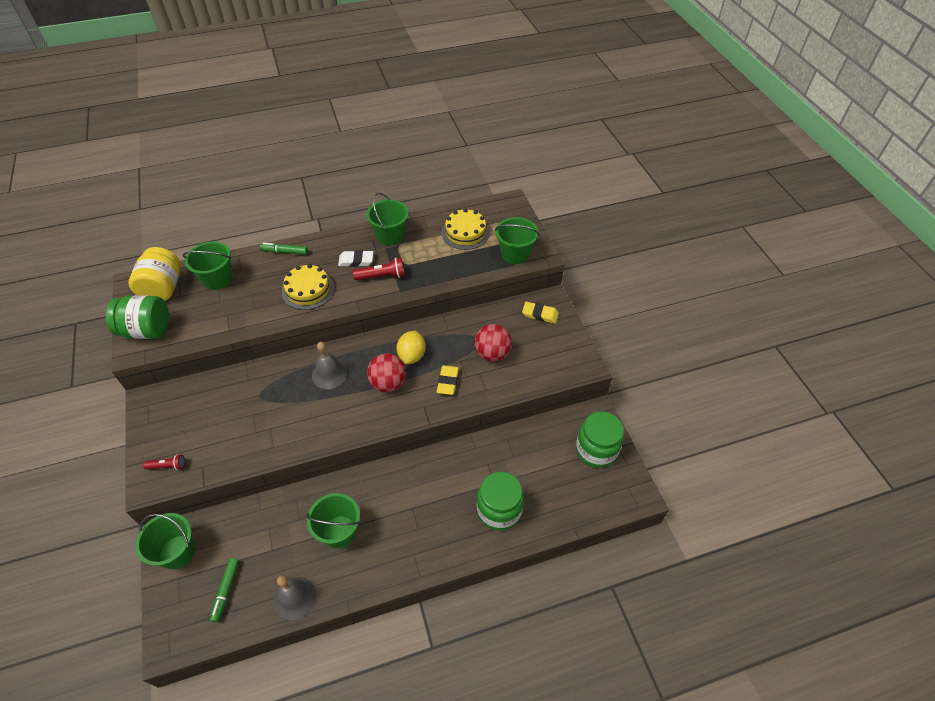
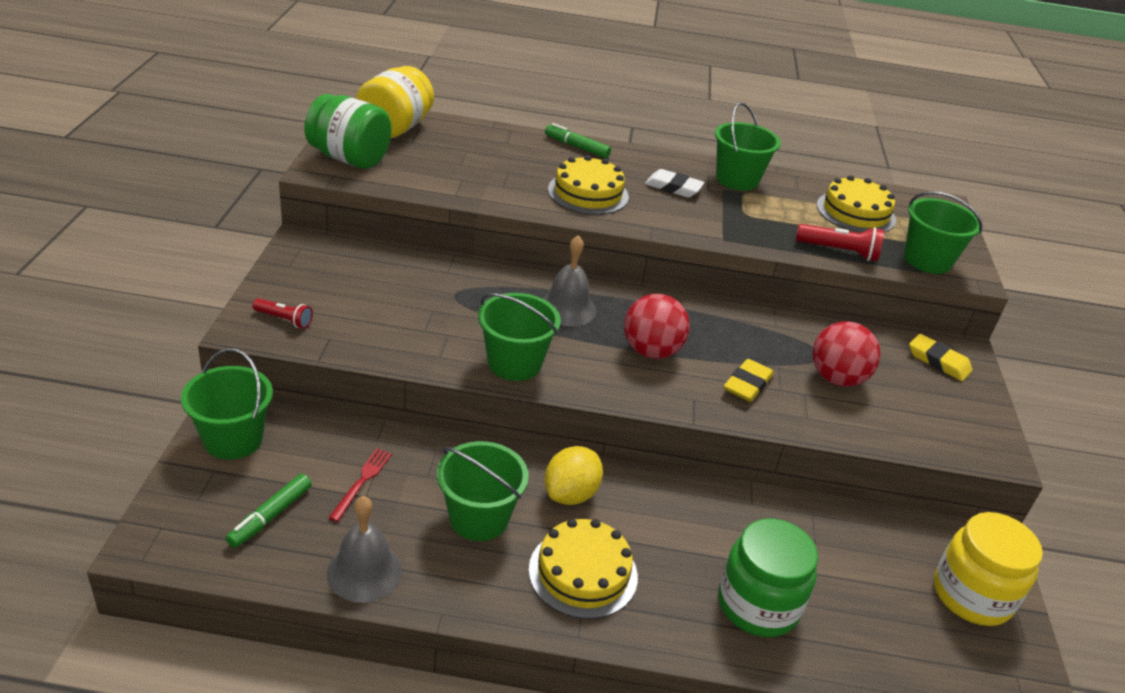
camera: 20 degrees right, 15 degrees down
green bucket [183,242,232,290] -> green bucket moved to [478,293,561,381]
red flashlight [353,257,405,280] -> red flashlight moved to [796,224,884,261]
yellow lemon [396,331,426,364] -> yellow lemon moved to [545,446,603,505]
green jar [576,412,624,468] -> yellow jar [934,512,1043,626]
none -> red fork [329,448,392,522]
none -> yellow cake [529,519,638,619]

